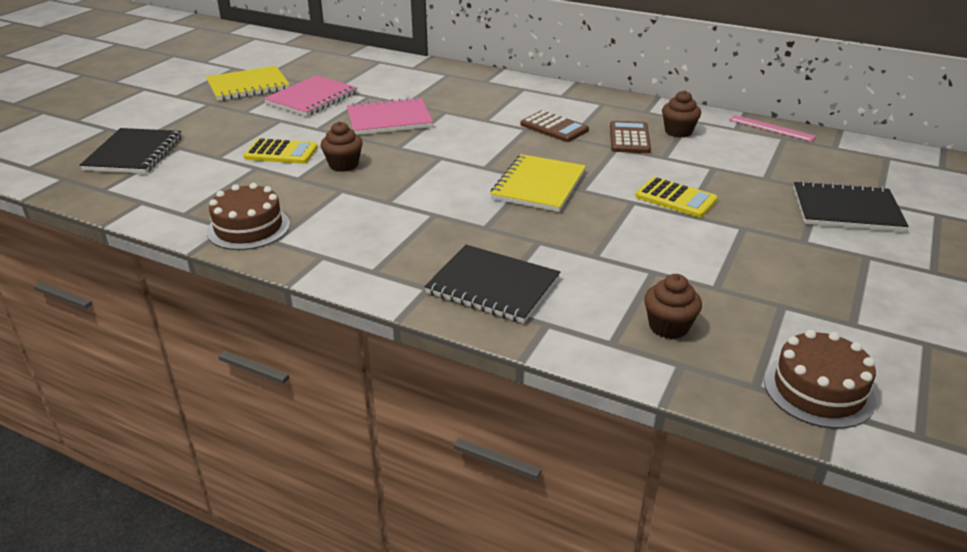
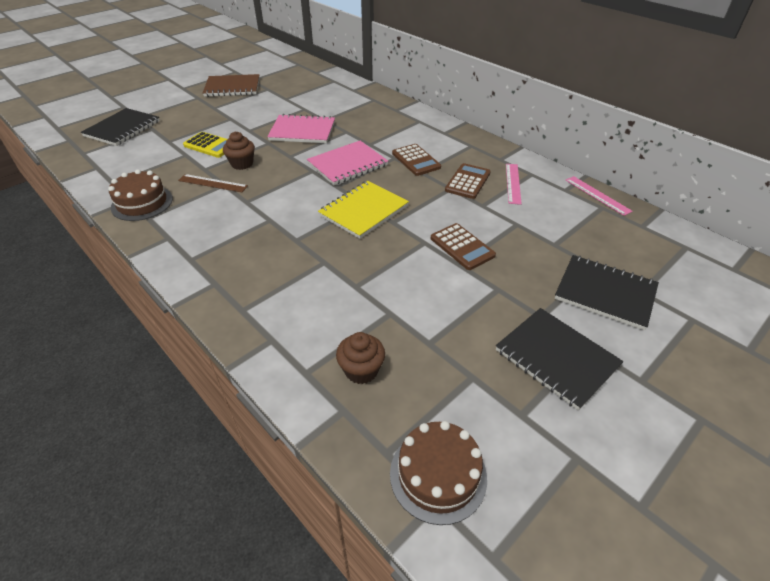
camera: 20 degrees right, 10 degrees up
yellow notebook [206,66,290,101] -> brown notebook [203,74,260,97]
pink notebook [264,76,358,117] -> pink notebook moved to [307,141,388,185]
black notebook [424,245,560,323] -> black notebook moved to [496,308,624,410]
yellow calculator [635,177,718,217] -> brown calculator [431,223,496,270]
brown cupcake [662,90,701,138] -> pink ruler [506,164,522,205]
none -> brown ruler [178,174,248,192]

